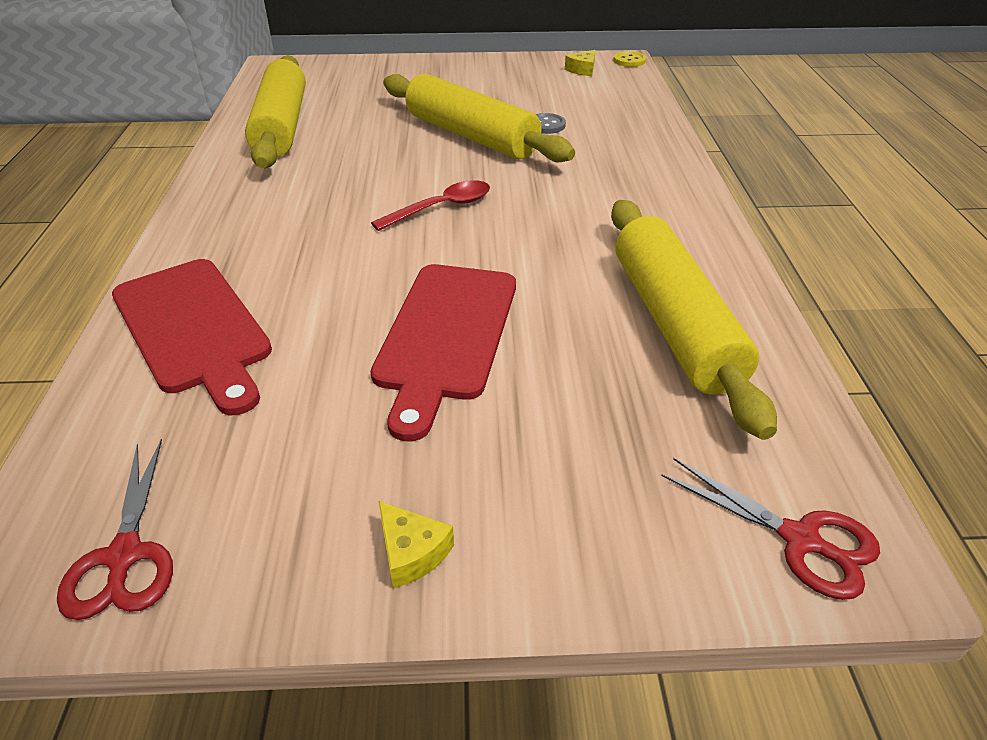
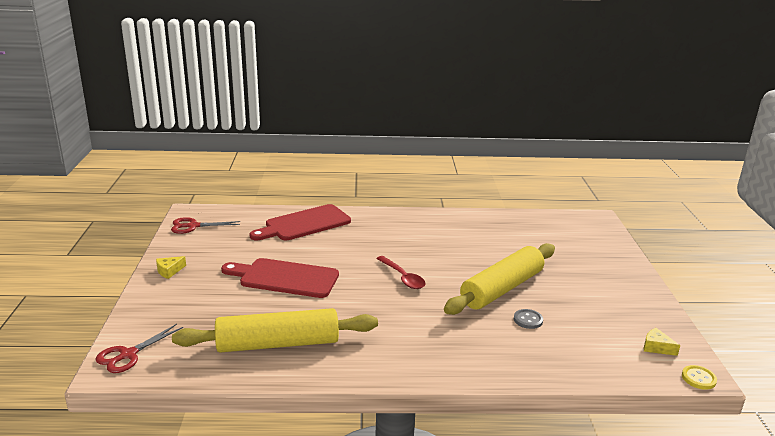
camera: 90 degrees right, 15 degrees down
yellow rolling pin [245,55,306,168] -> none

